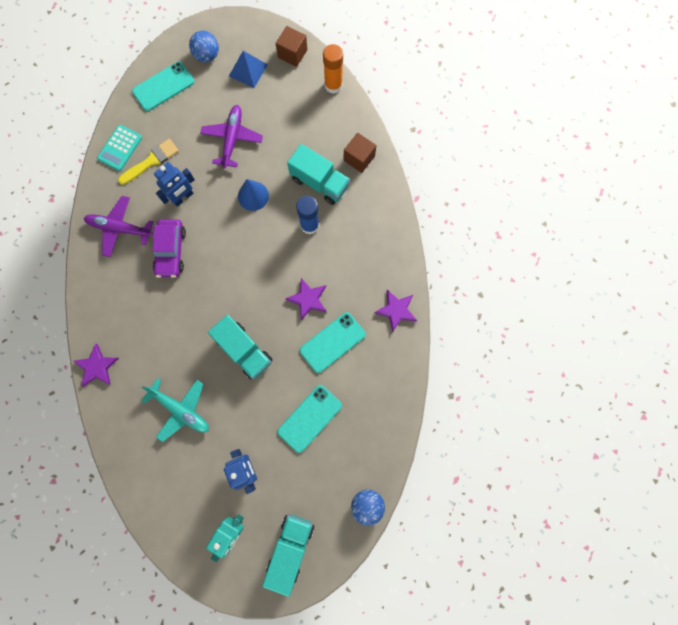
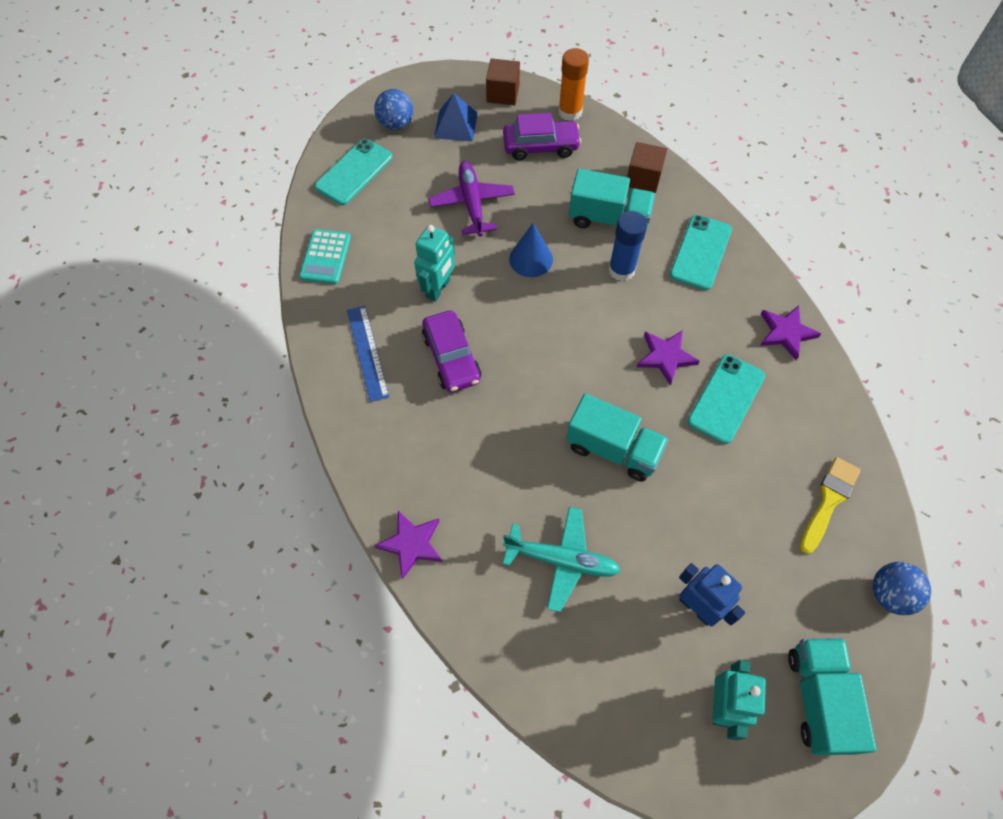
camera: 20 degrees left, 15 degrees down
purple plane [84,196,153,257] -> blue ruler [347,306,389,402]
yellow brush [118,139,179,185] -> yellow brush moved to [800,457,861,554]
blue robot [154,162,195,207] -> turquoise robot [414,225,455,302]
turquoise phone [277,385,342,453] -> turquoise phone moved to [670,215,732,290]
none -> purple car [503,113,581,160]

